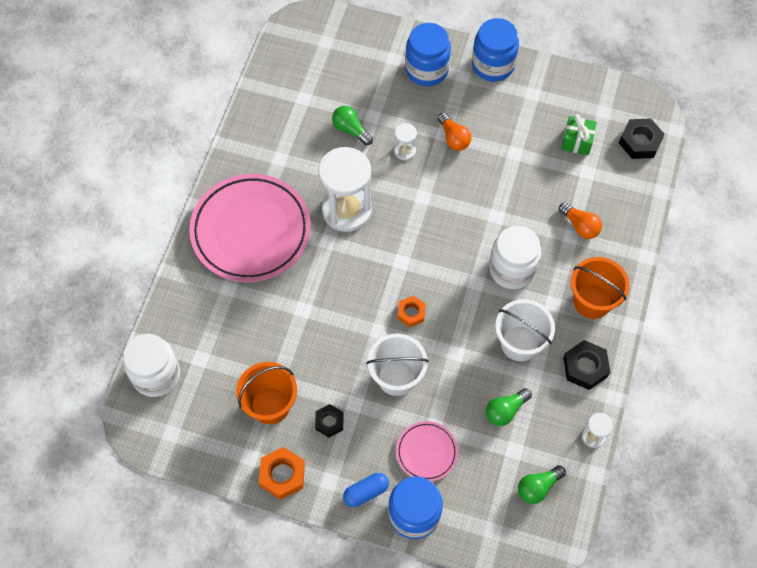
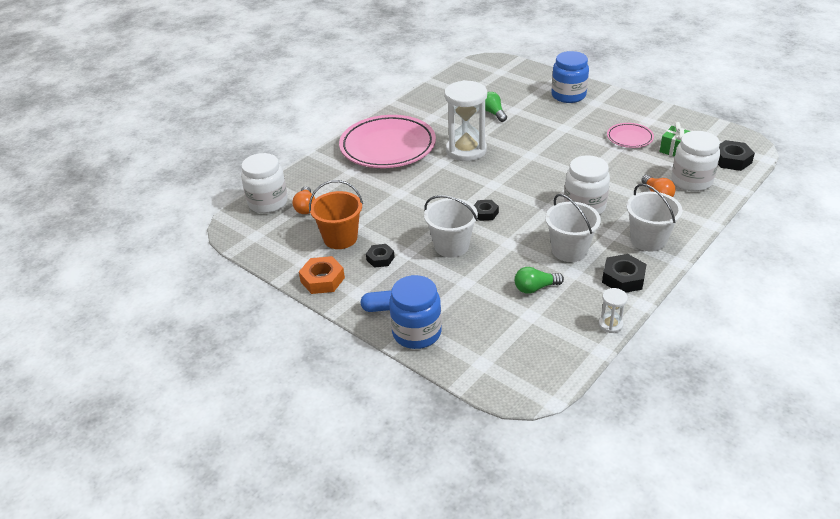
camera: 25 degrees right, 25 degrees down
white hourglass [394,123,417,161] -> none
pink plate [396,421,458,481] -> pink plate moved to [607,123,654,148]
orange nut [398,296,426,327] -> black nut [474,200,499,221]
orange light bulb [438,113,471,151] -> orange light bulb moved to [293,186,315,214]
blue jar [472,18,519,82] -> none
green light bulb [518,465,566,504] -> none
orange bucket [571,257,630,319] -> white bucket [626,183,682,252]
none -> white jar [671,131,720,192]

